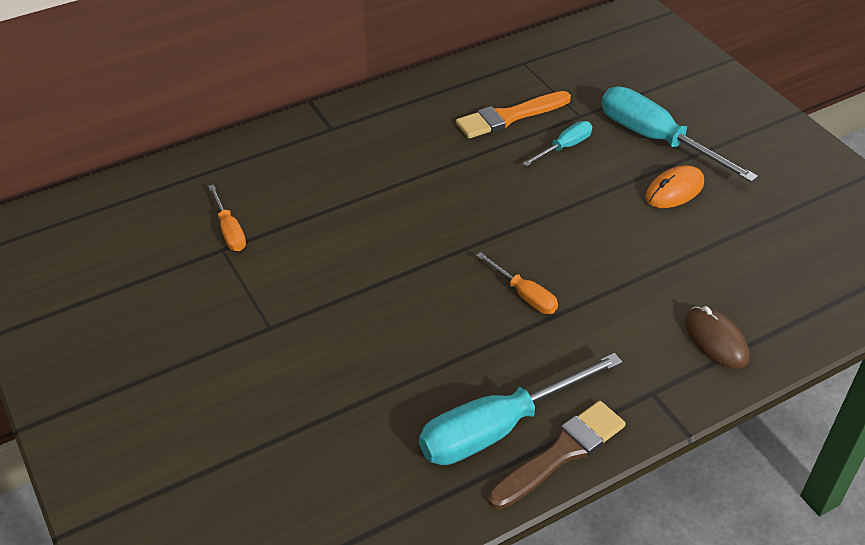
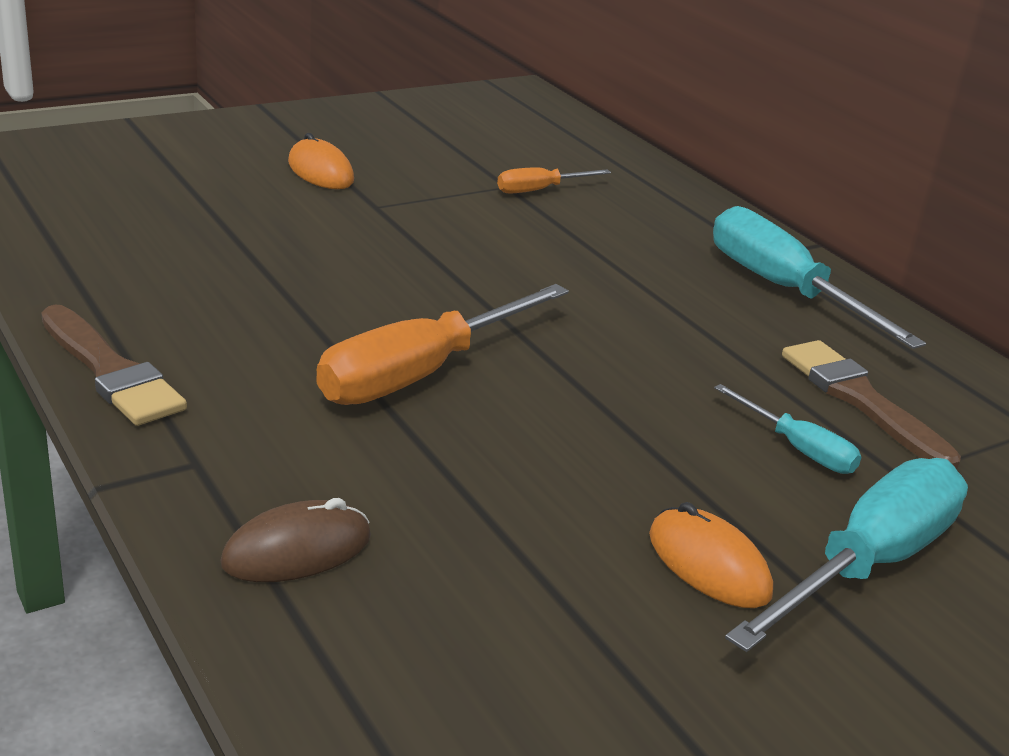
camera: 85 degrees right, 15 degrees down
turquoise screwdriver [419,353,622,465] -> turquoise screwdriver moved to [713,206,926,349]
orange brush [456,91,571,139] -> brown brush [782,340,961,470]
orange screwdriver [476,252,558,314] -> orange screwdriver [316,284,569,405], size x1.96
none -> orange mouse [288,133,354,189]

